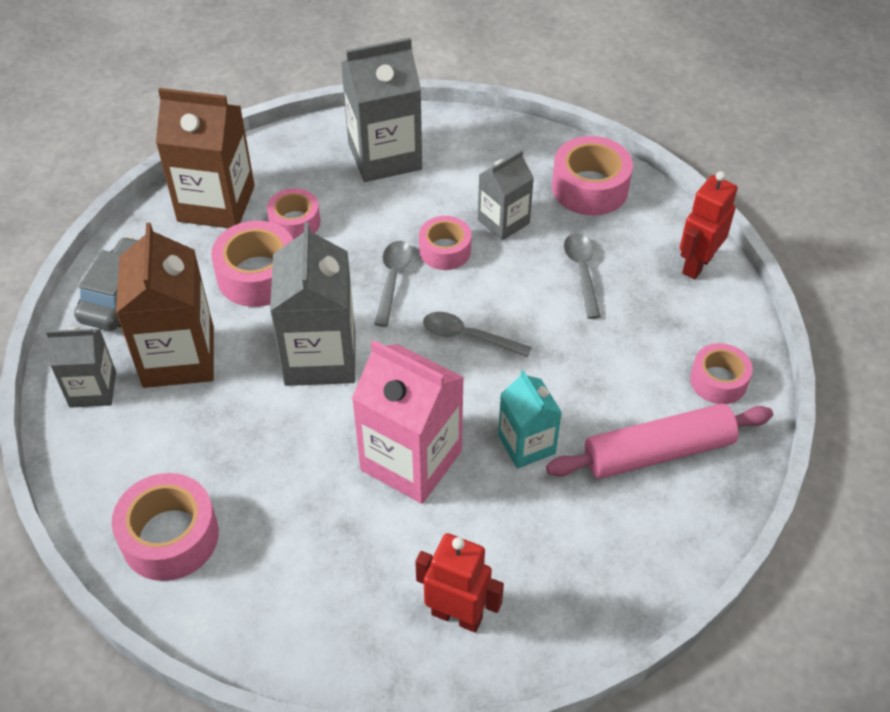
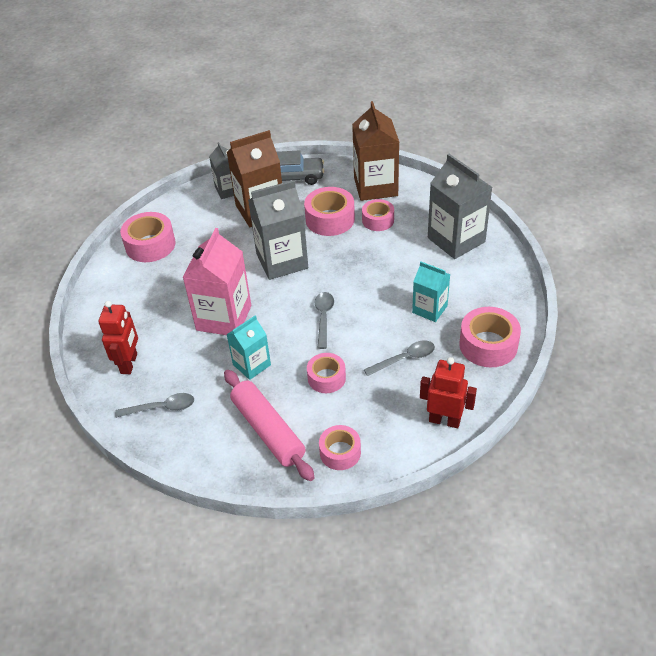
camera: 75 degrees right, 5 degrees down
grey spoon [374,241,412,327] -> grey spoon moved to [115,393,194,418]
pink tape [419,216,472,270] -> pink tape moved to [307,353,346,393]
grey carton [478,150,534,240] -> turquoise carton [412,262,450,322]

